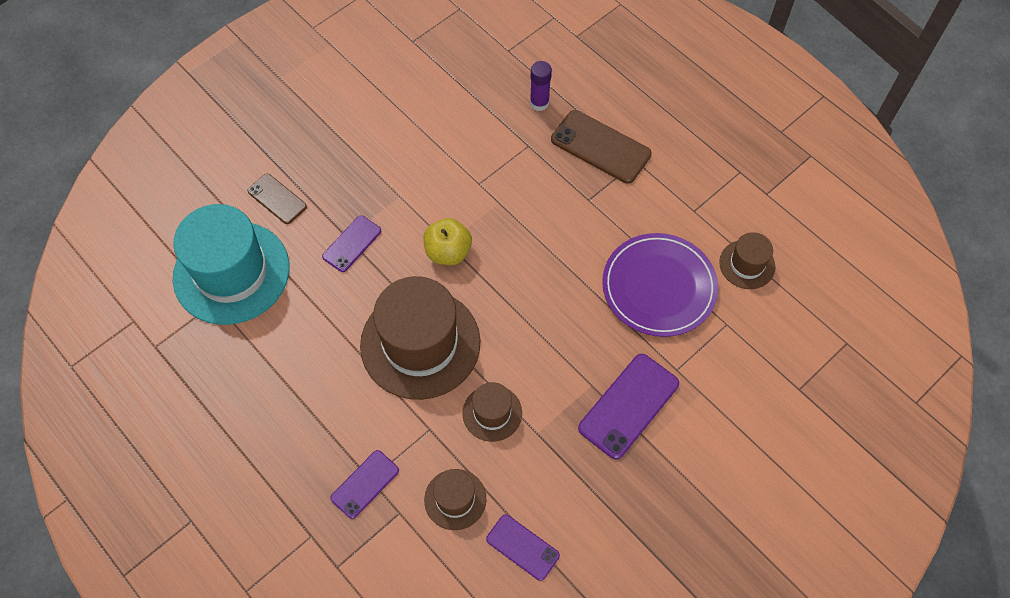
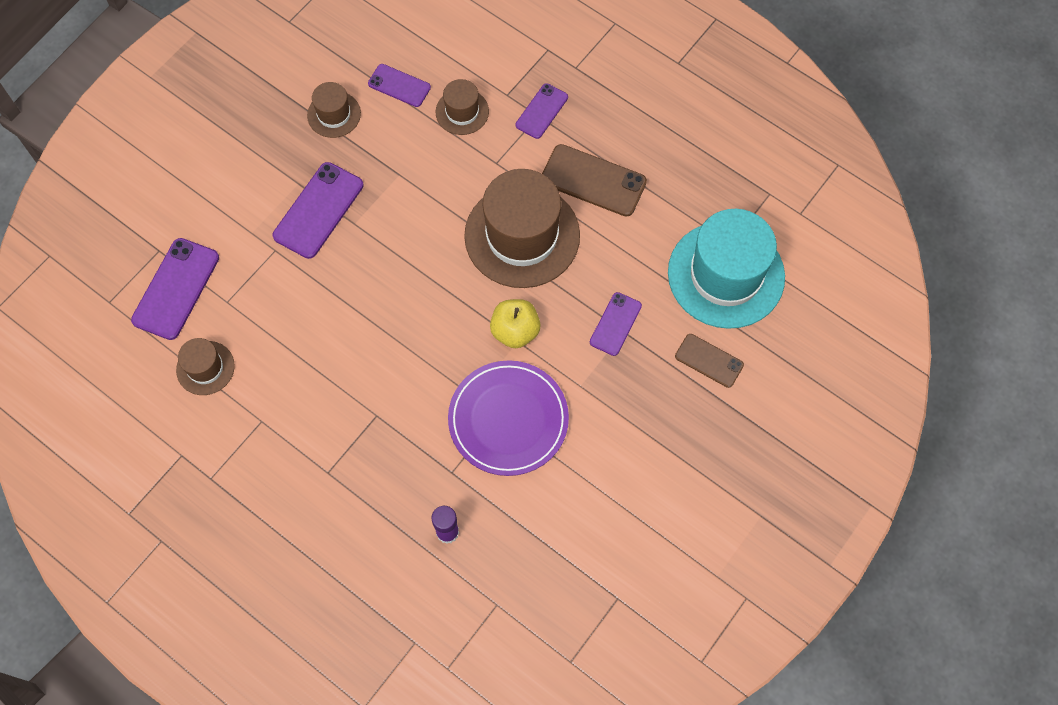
camera: 170 degrees right, 5 degrees up
brown hat [463,382,522,442] -> brown hat moved to [307,82,361,138]
brown phone [551,110,652,184] -> brown phone moved to [542,144,647,217]
purple plate [602,233,718,337] -> purple plate moved to [448,360,569,476]
none -> purple phone [131,238,219,340]

